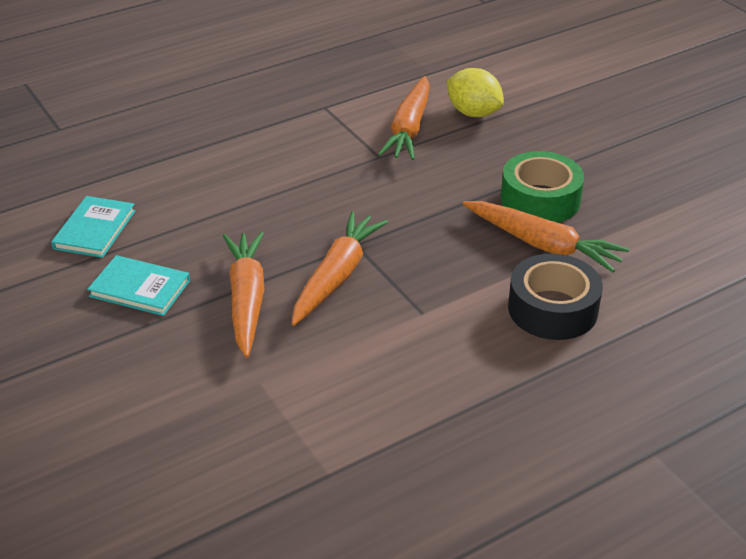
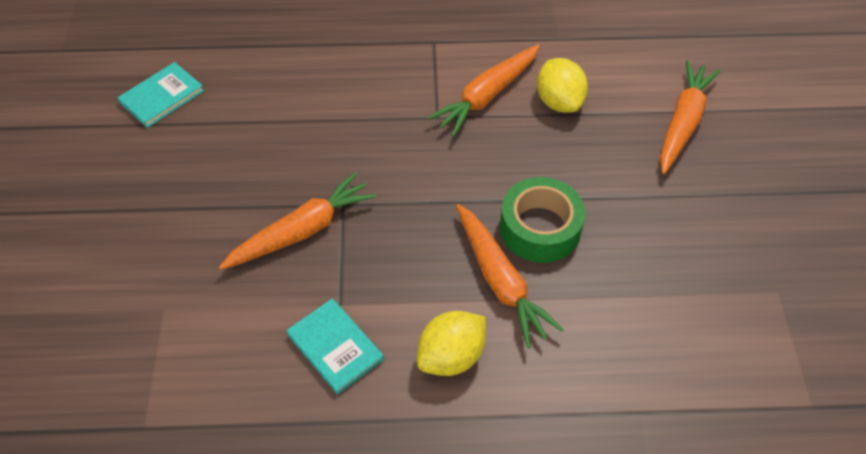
camera: 30 degrees right, 15 degrees up
turquoise book [87,255,190,316] -> turquoise book moved to [286,299,384,395]
orange carrot [223,232,264,358] -> orange carrot moved to [660,60,720,174]
black tape [508,254,603,340] -> yellow lemon [417,311,486,376]

